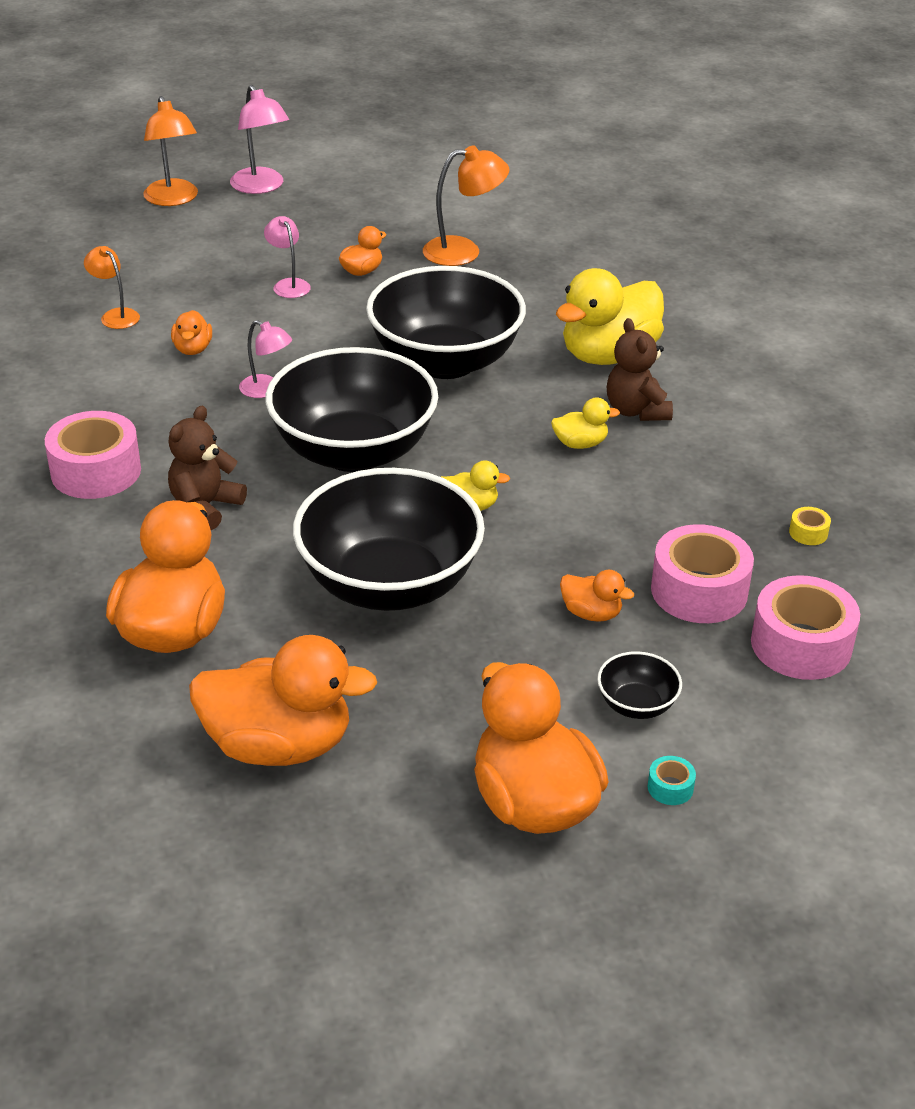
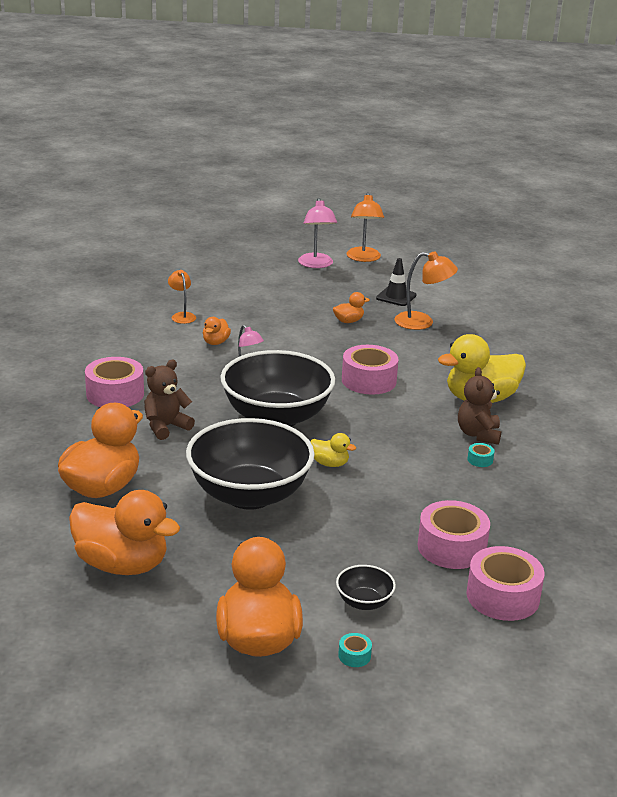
camera: 20 degrees right, 10 degrees down
orange lamp [143,96,198,206] -> orange lamp moved to [347,192,384,262]
pink lamp [264,216,311,298] -> none
black bowl [366,266,526,379] -> pink tape [342,345,399,394]
yellow duck [551,398,620,449] -> none
orange duck [560,570,634,622] -> none
yellow tape [789,507,831,545] -> none
none -> black traffic cone [376,258,416,306]
none -> turquoise tape [467,443,495,467]

